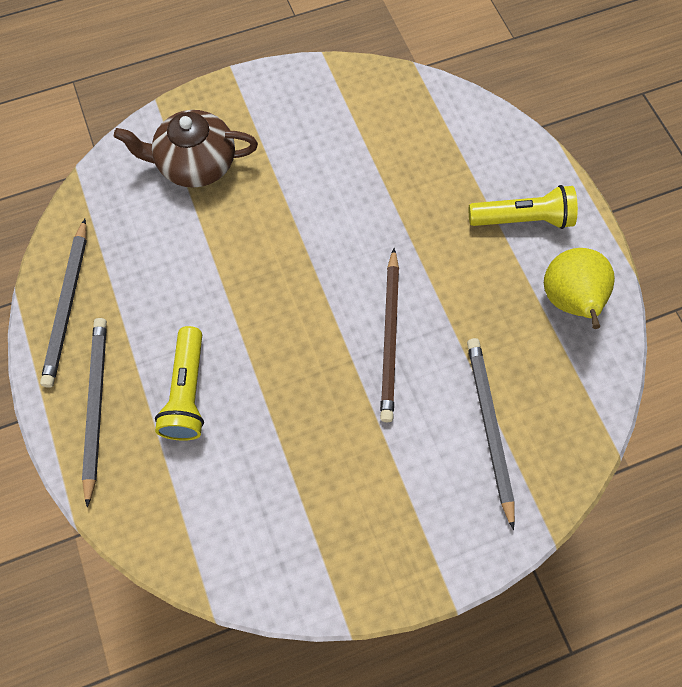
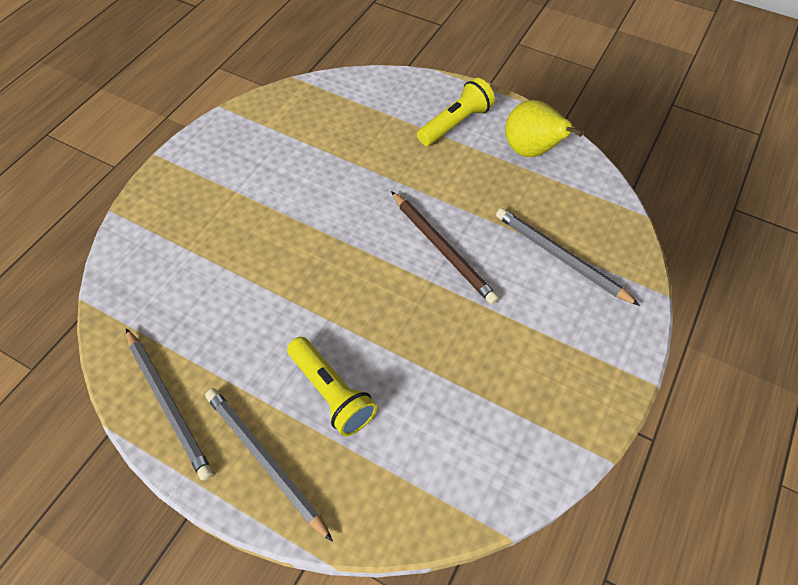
camera: 40 degrees left, 10 degrees down
brown teapot [114,110,258,188] -> none

